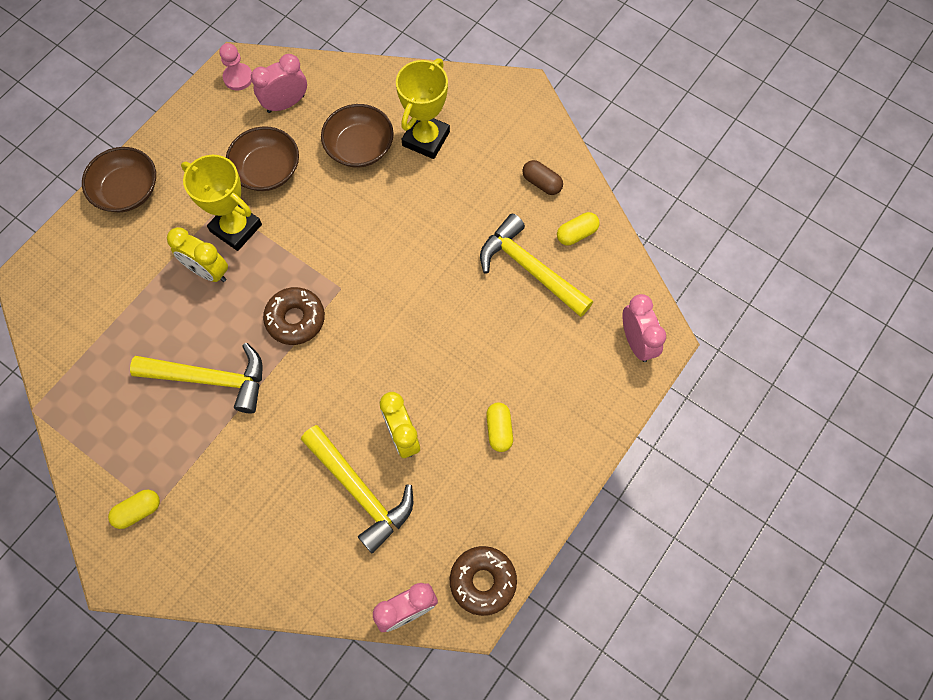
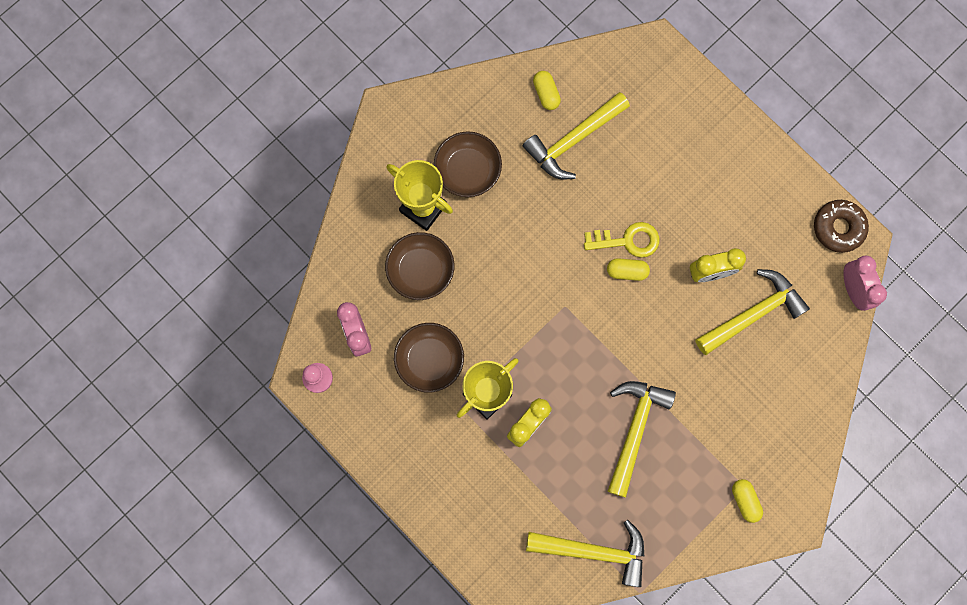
camera: 80 degrees left, 10 degrees up
brown bowl [82,147,156,212] -> brown bowl moved to [434,131,502,197]
brown donut [263,287,325,345] -> none
yellow capsule [486,402,513,452] -> yellow capsule moved to [607,258,650,281]
brown capsule [522,160,563,195] -> none
pink clock [623,294,666,362] -> none
none -> yellow hammer [526,520,644,587]
none -> yellow key [584,222,659,258]

